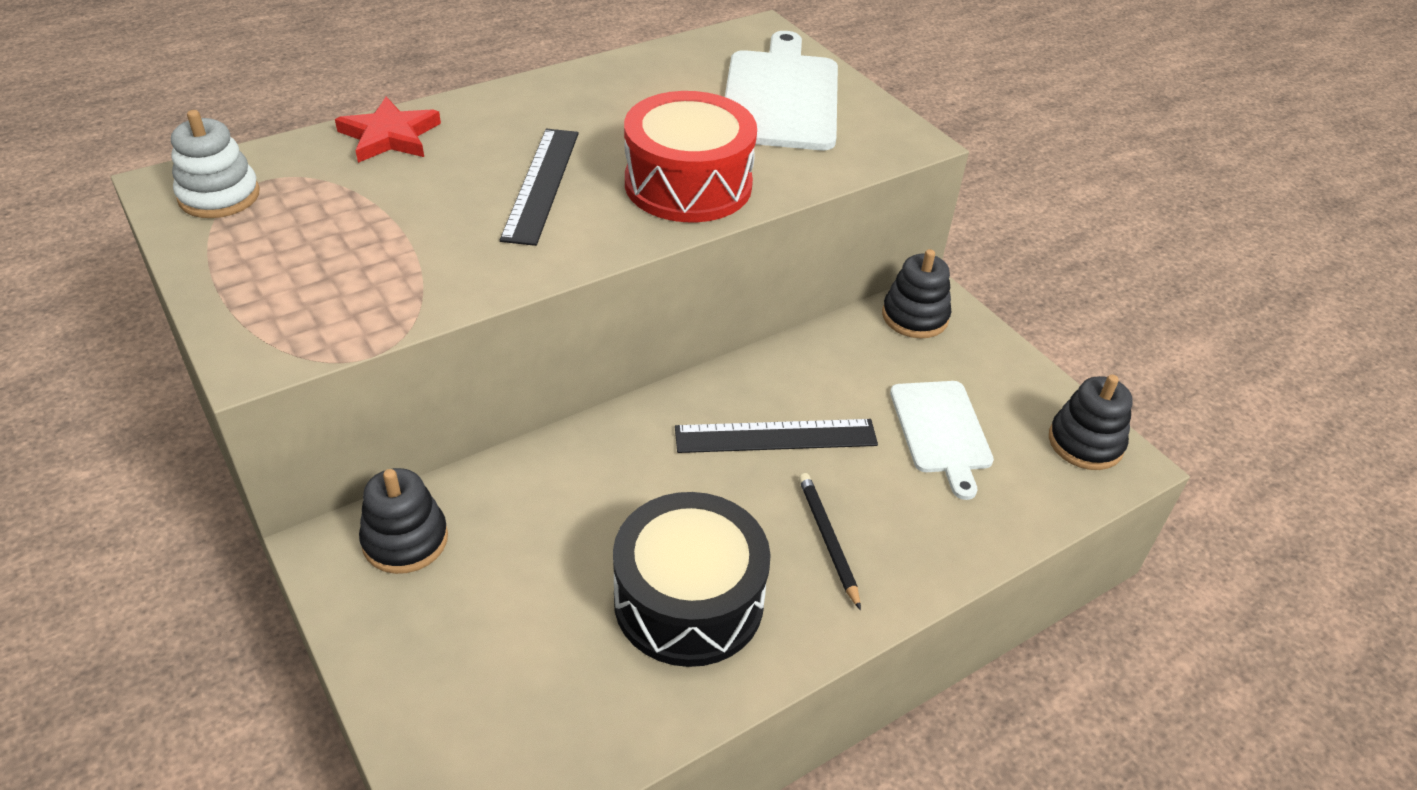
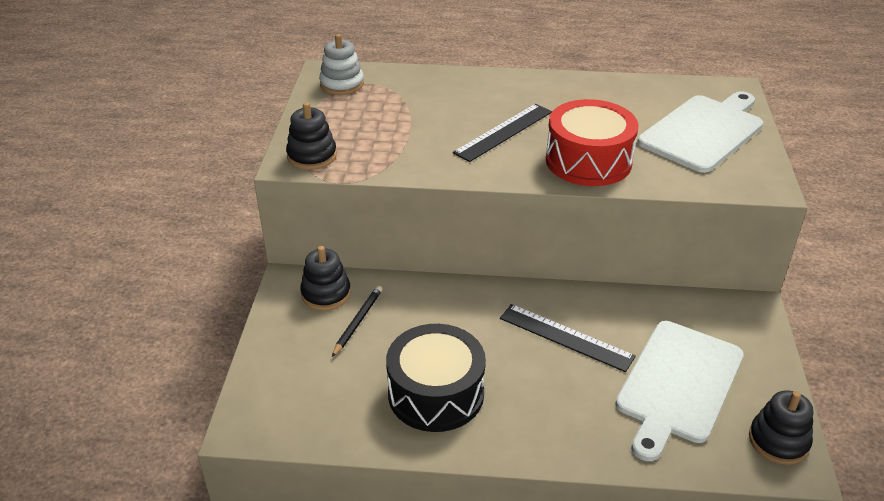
camera: 40 degrees right, 5 degrees down
red star [335,97,441,163] -> none
black pencil [799,473,861,610] -> black pencil moved to [332,286,382,357]
black stacking toy [882,249,951,338] -> black stacking toy moved to [286,102,337,170]
white cutting board [890,381,994,500] -> white cutting board [615,321,744,461], size x1.59

